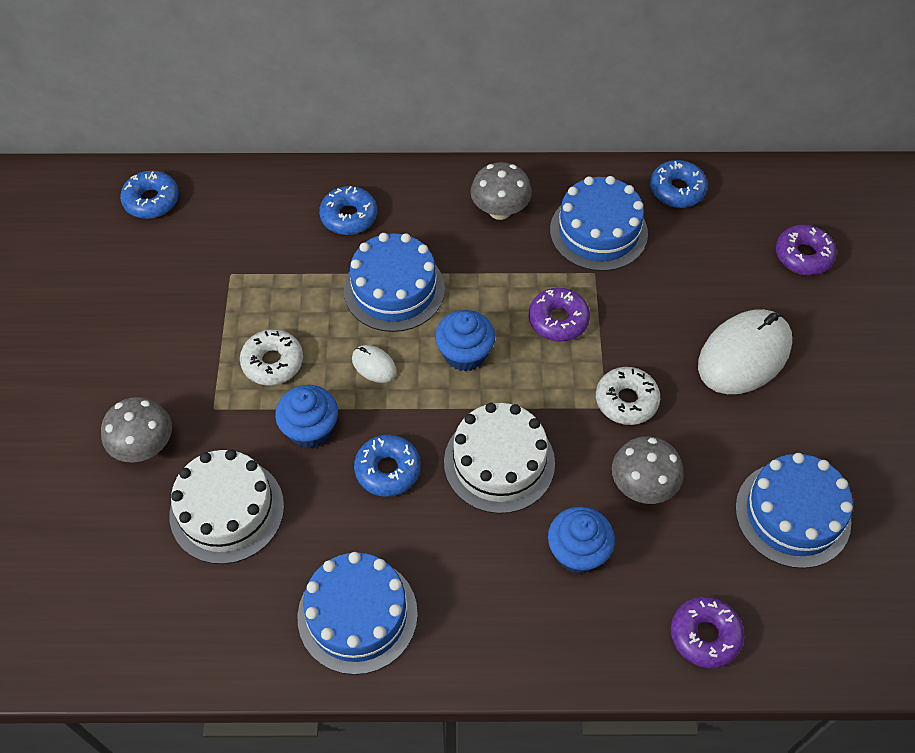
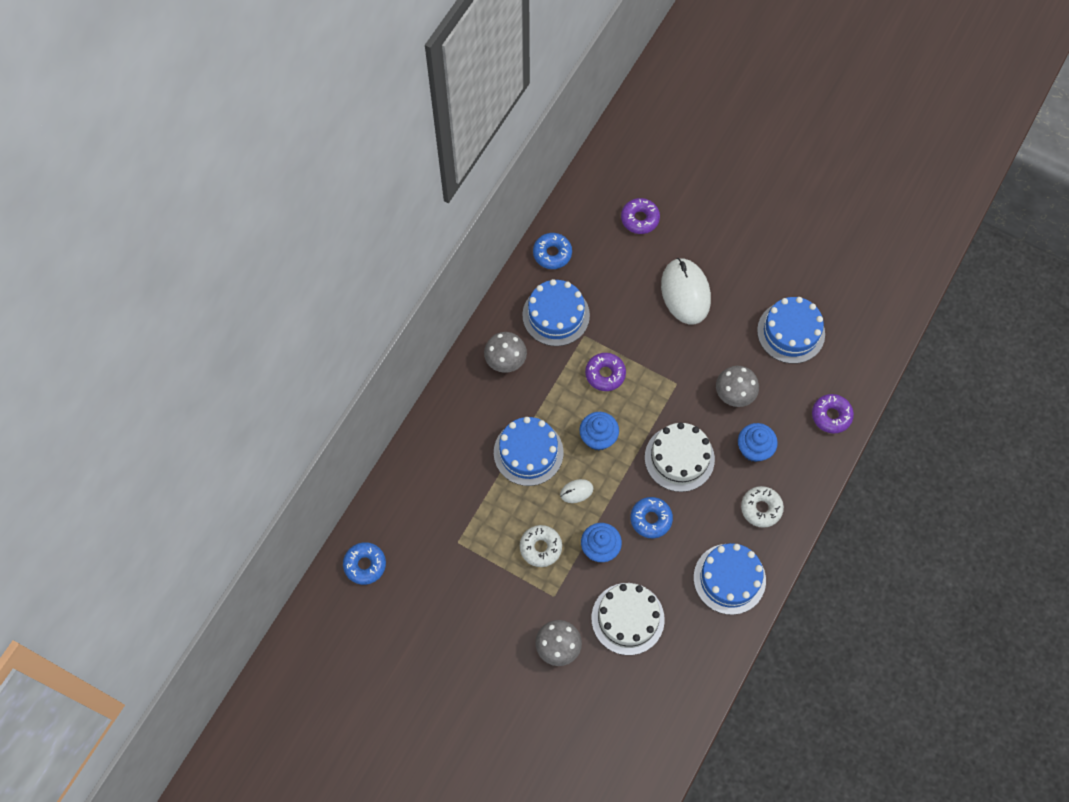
camera: 60 degrees left, 10 degrees up
blue donut [319,186,377,235] -> none
white donut [596,367,660,425] -> white donut moved to [741,486,784,528]

